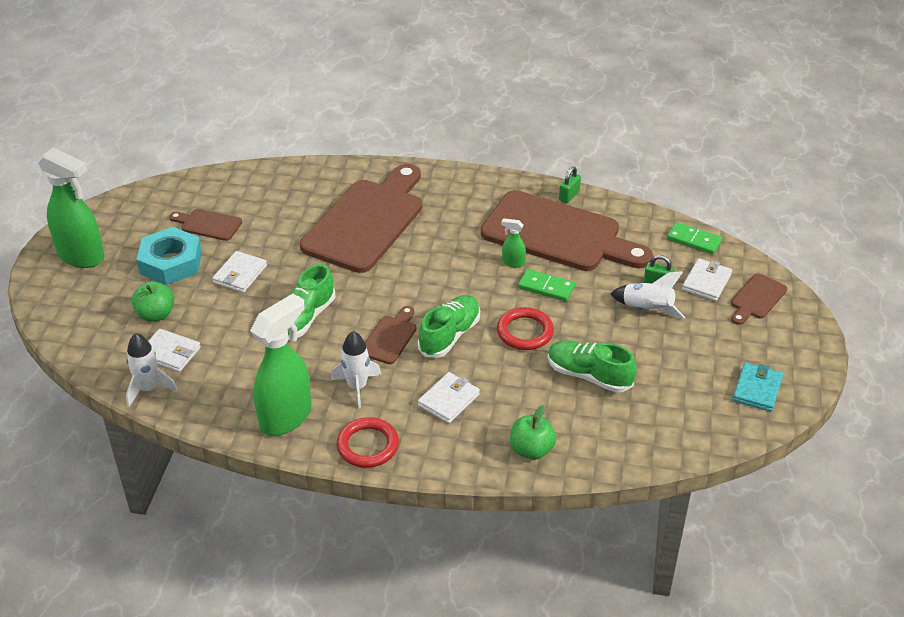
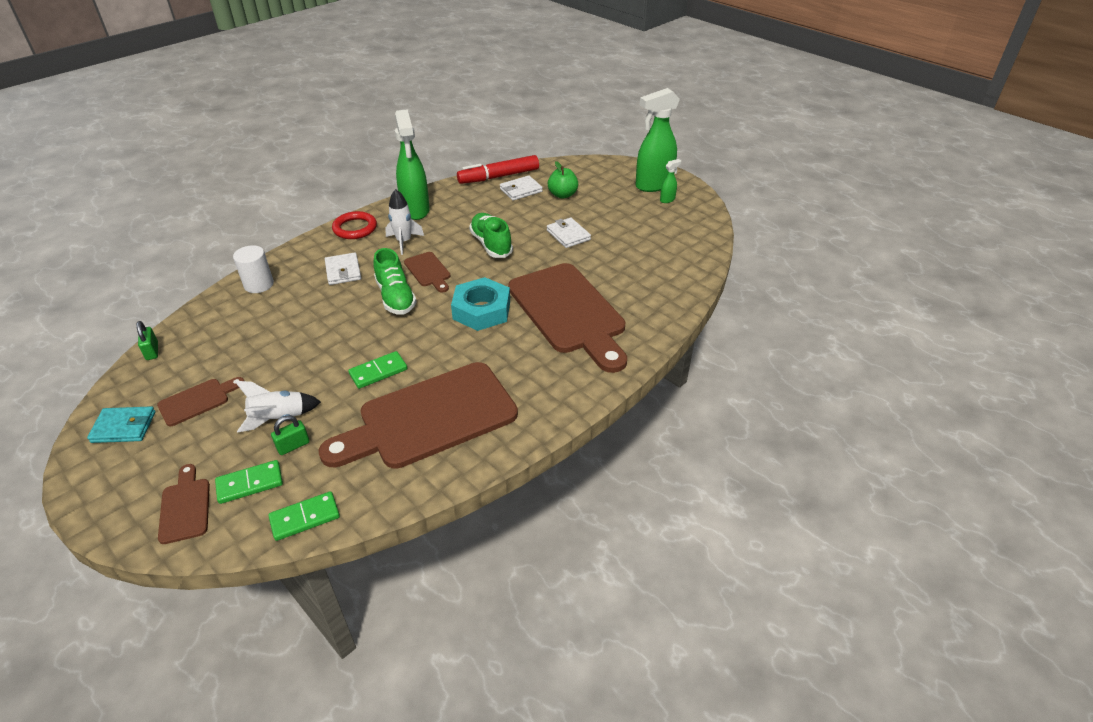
camera: 125 degrees right, 0 degrees up
white rocket [126,333,178,407] -> red marker [457,155,539,184]
turquoise nut [136,227,202,285] -> turquoise nut moved to [451,277,510,331]
brown cutting board [169,209,242,241] -> brown cutting board moved to [157,377,244,426]
red ring [497,307,554,350] -> none
green spray bottle [501,218,526,268] -> green spray bottle moved to [660,159,681,203]
green apple [510,405,556,460] -> white cylinder [233,245,274,293]
green shoe [547,341,637,393] -> none
green padlock [559,167,581,203] -> green padlock moved to [136,321,158,360]
white wallet [682,258,732,301] -> green domino [215,460,283,504]
turquoise wallet [733,362,783,412] -> turquoise wallet turned 60 degrees counterclockwise [87,406,155,443]

